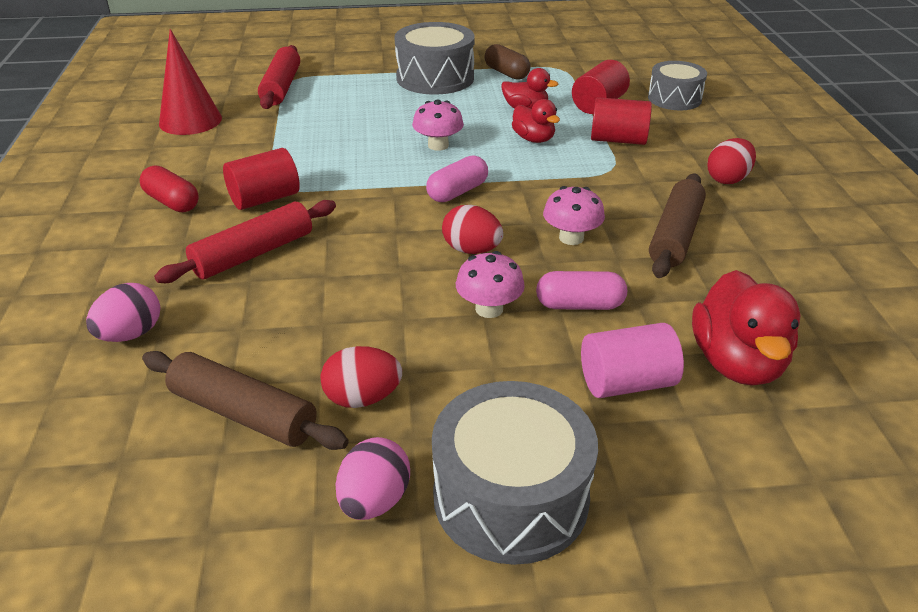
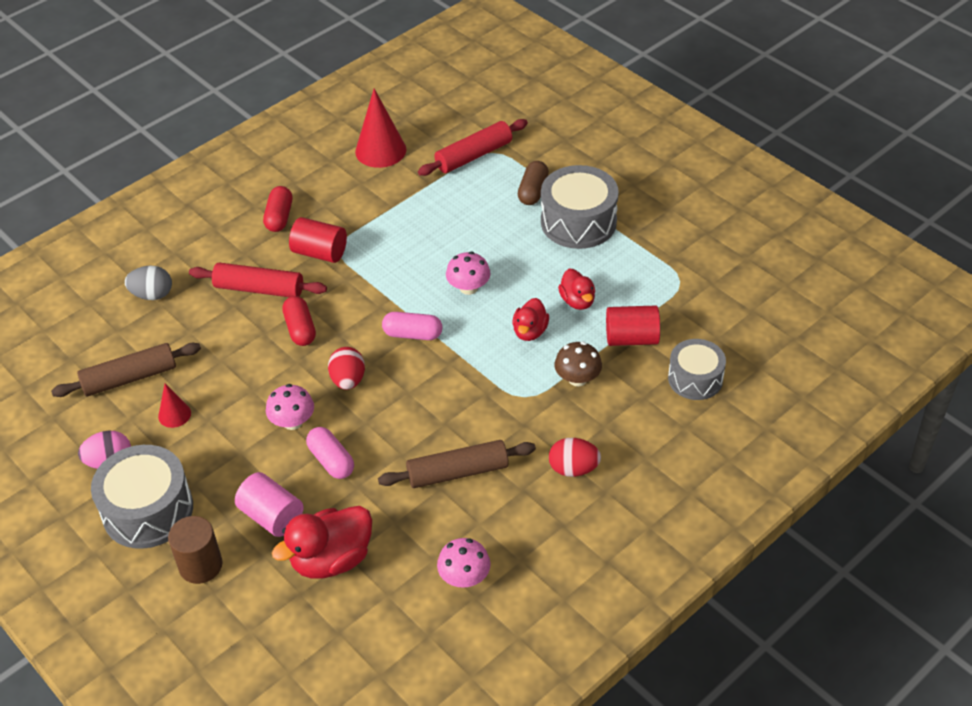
camera: 55 degrees right, 10 degrees up
pink egg [86,283,160,342] -> grey egg [125,266,172,300]
brown rolling pin [142,351,349,450] -> brown rolling pin turned 75 degrees clockwise [51,343,201,397]
red egg [320,346,402,408] -> red cone [158,383,191,428]
brown capsule [484,44,531,80] -> brown capsule moved to [518,161,549,205]
pink mushroom [543,186,605,245] -> pink mushroom moved to [437,538,491,588]
red cylinder [591,97,652,145] -> brown mushroom [555,342,602,387]
none -> brown cylinder [168,516,223,584]
none -> red capsule [282,296,316,346]

